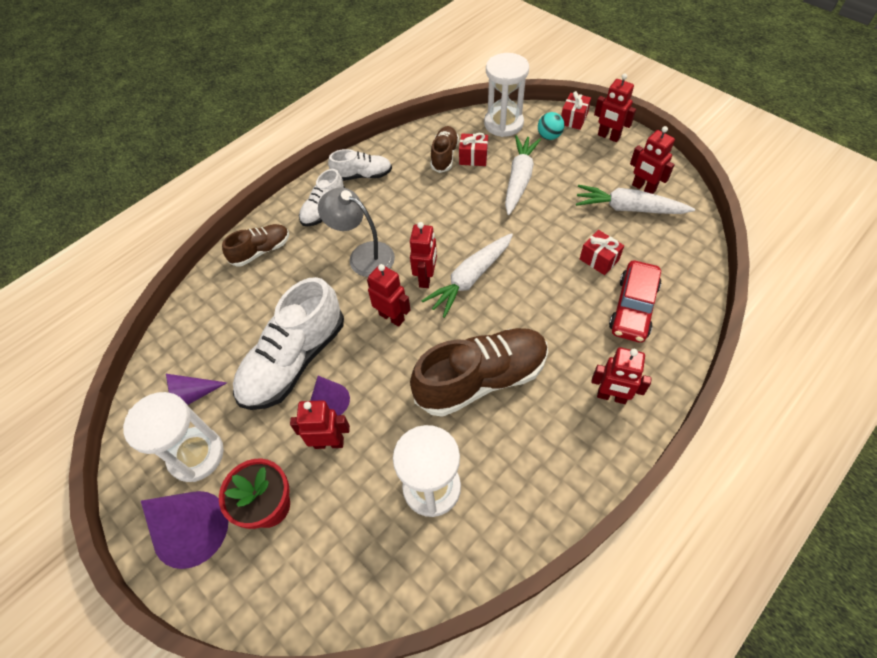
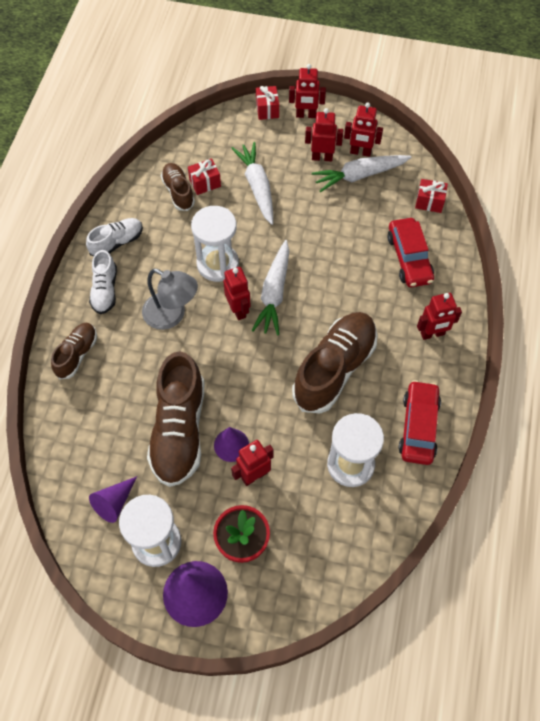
camera: 35 degrees left, 5 degrees up
white shoe [233,277,344,410] -> brown shoe [147,351,205,487]
grey lamp [318,188,395,277] -> grey lamp turned 150 degrees counterclockwise [142,269,198,330]
red robot [367,264,411,327] -> red robot moved to [305,108,343,162]
white hourglass [484,53,529,137] -> white hourglass moved to [191,206,239,282]
turquoise ball [538,112,564,140] -> none
red gift [580,230,624,275] -> red gift moved to [415,179,448,213]
none -> red car [398,380,441,465]

